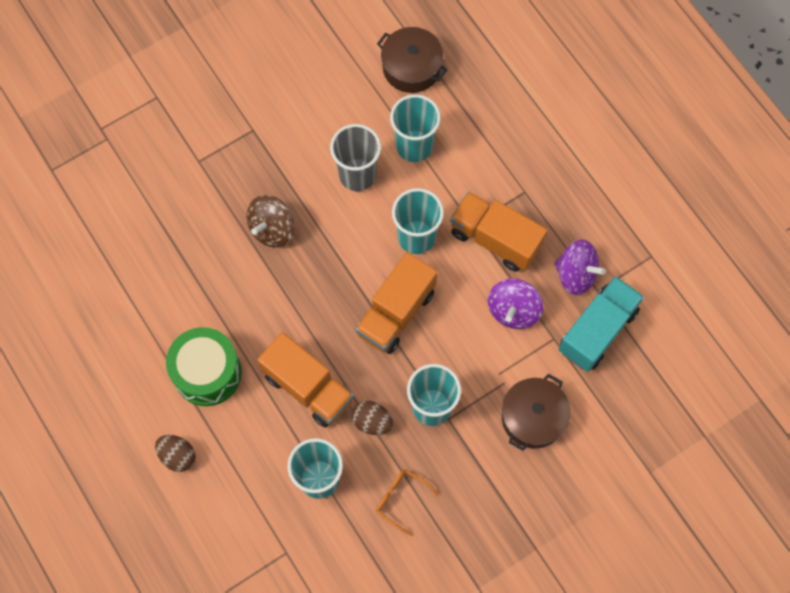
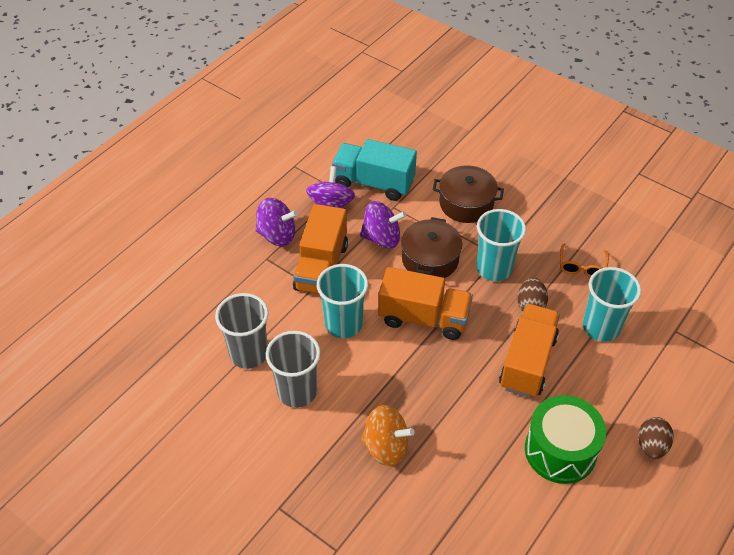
camera: 110 degrees left, 20 degrees down
brown spinning top [247,195,295,248] -> orange spinning top [361,405,415,466]
brown pot [377,27,447,93] -> brown pot moved to [401,217,462,278]
turquoise cup [390,94,441,162] -> grey cup [215,293,268,369]
none -> purple spinning top [255,198,298,246]

